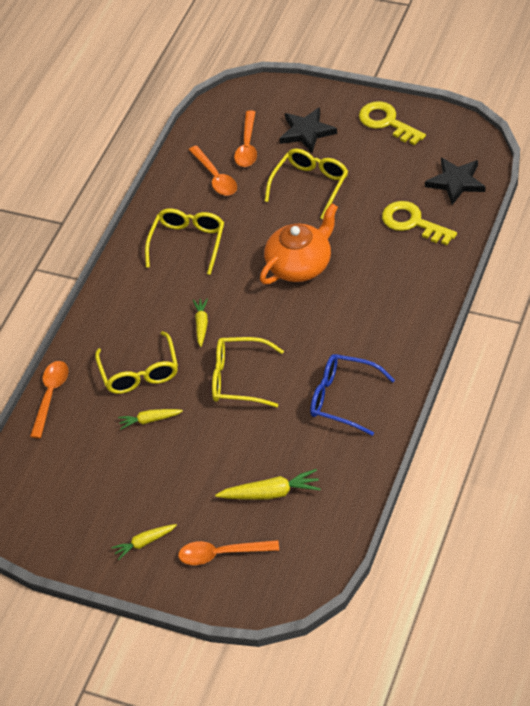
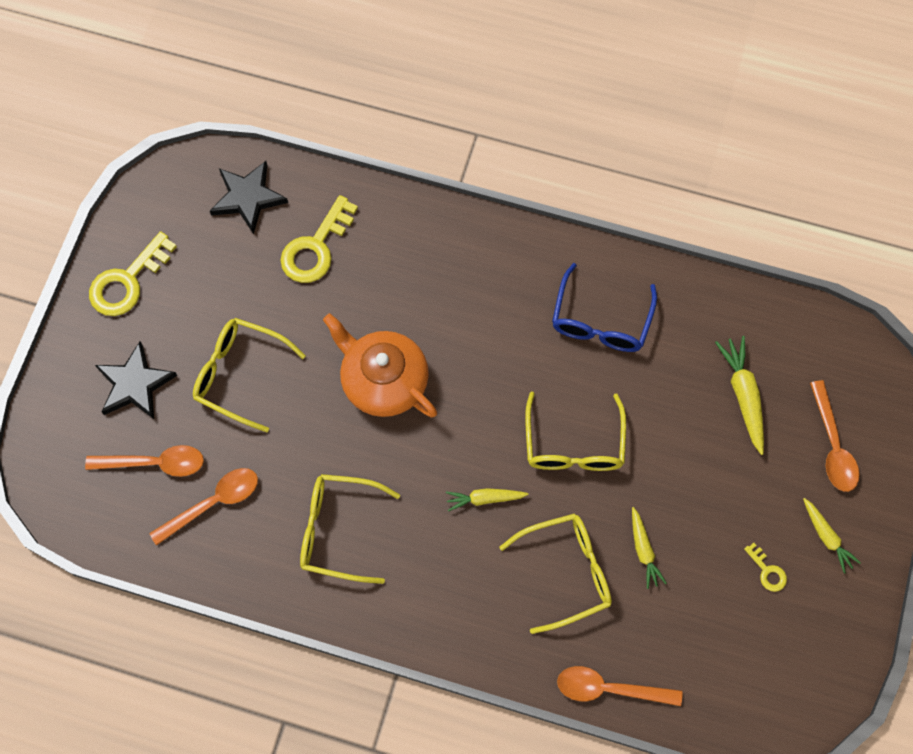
camera: 100 degrees left, 20 degrees up
none -> yellow key [744,543,787,592]

